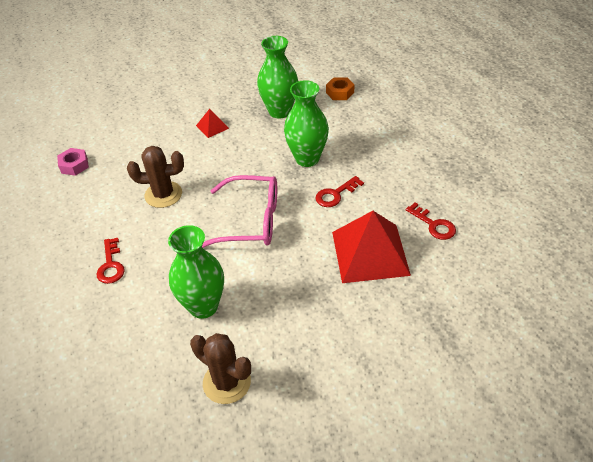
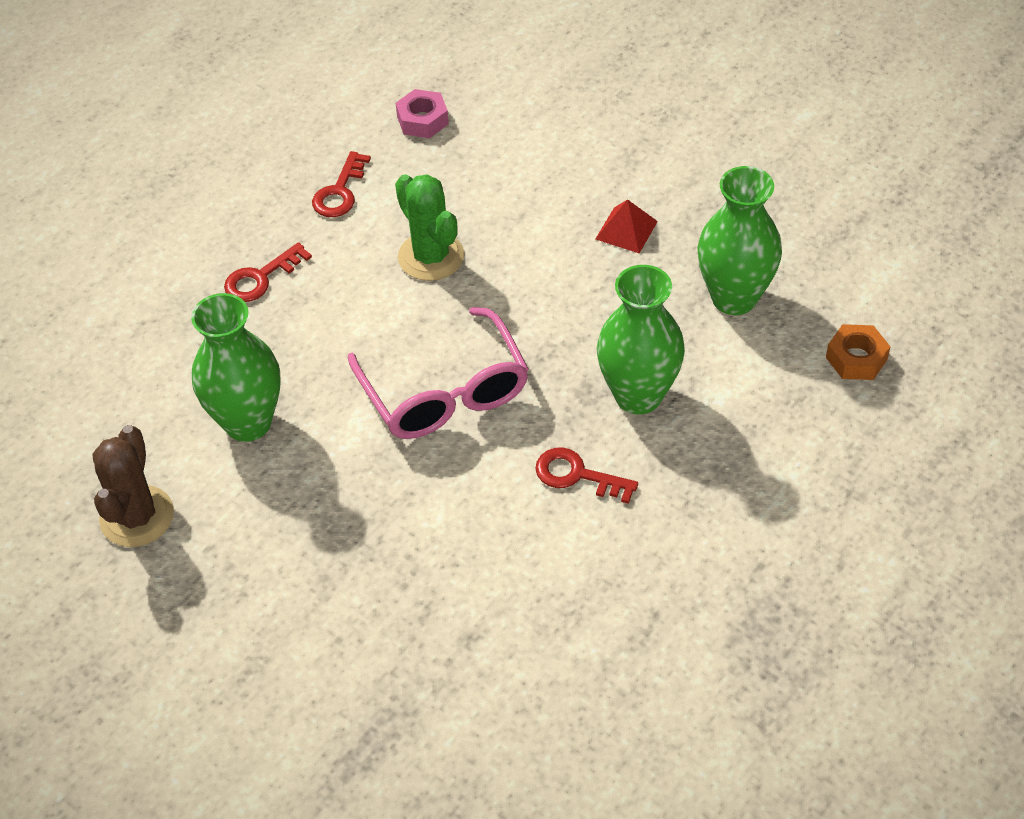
camera: 60 degrees right, 5 degrees up
brown cactus [127,146,184,208] -> green cactus [395,174,464,281]
red pyramid [332,211,411,283] -> none
red key [406,203,456,240] -> red key moved to [312,151,371,217]

